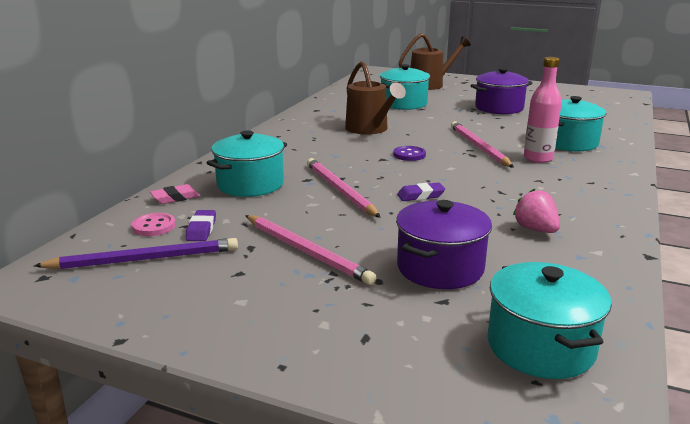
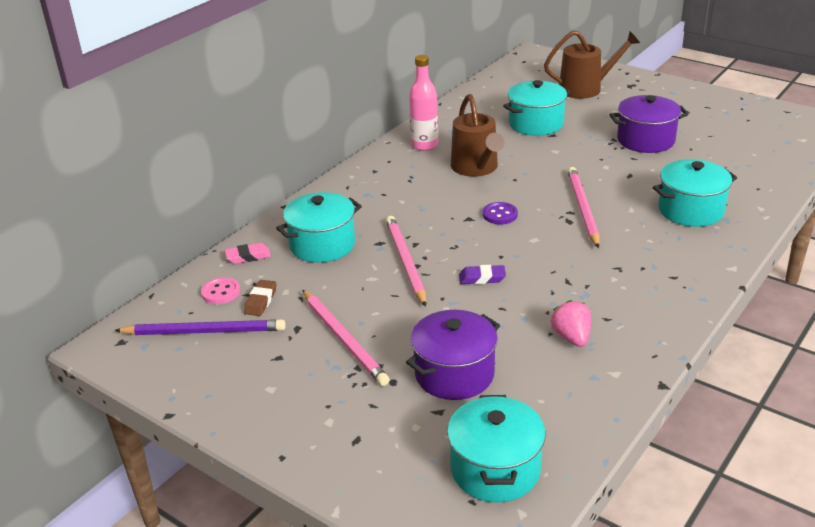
camera: 15 degrees right, 10 degrees up
purple eraser [186,210,216,241] -> brown eraser [244,280,277,316]
pink bottle [524,57,562,163] -> pink bottle moved to [409,55,438,151]

